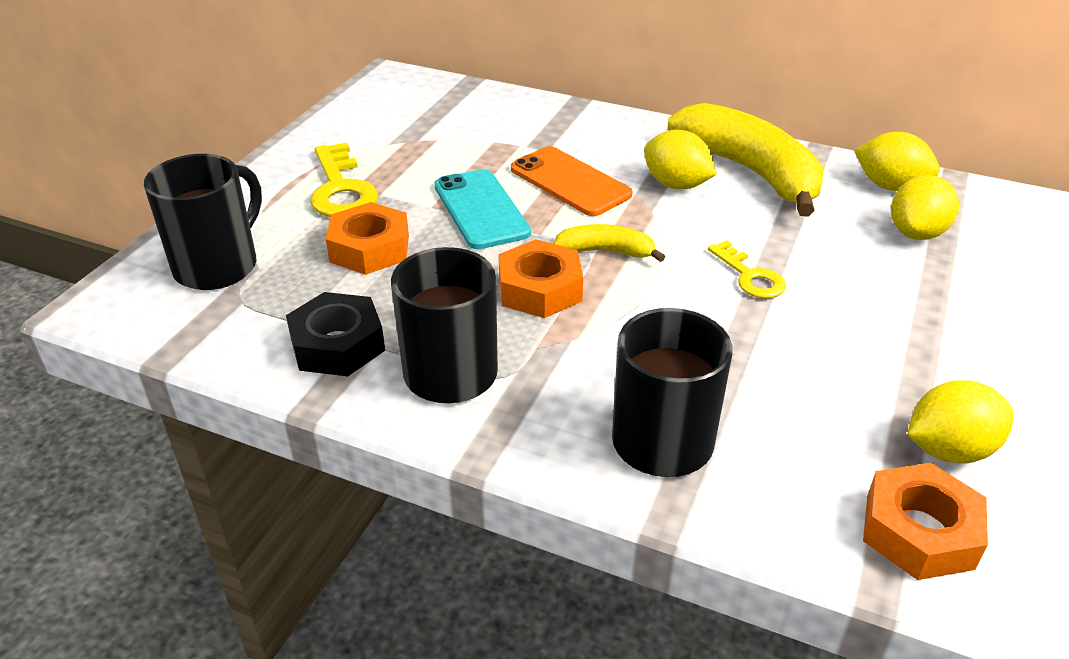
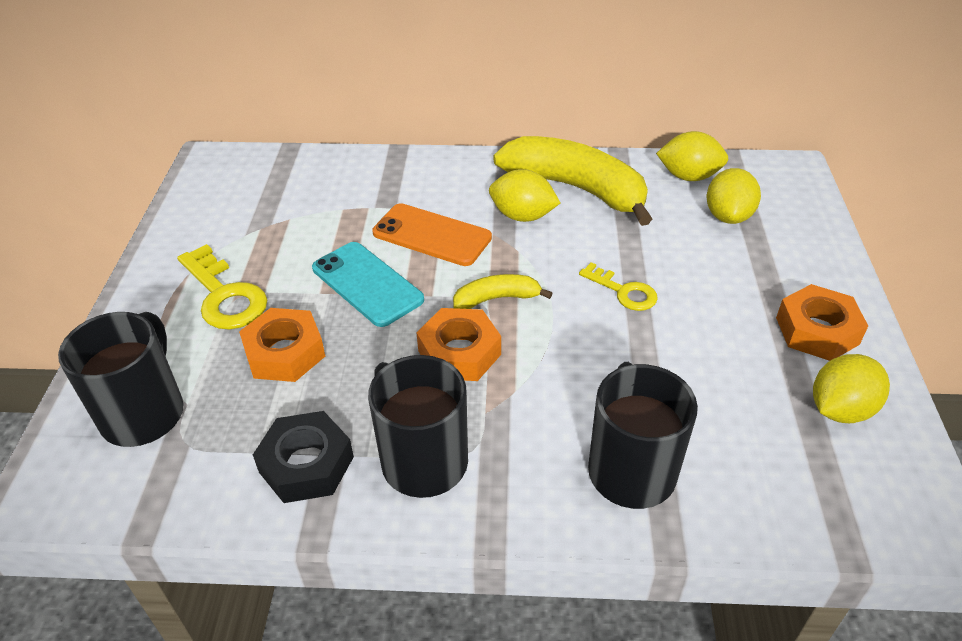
camera: 20 degrees left, 5 degrees up
orange nut [863,463,988,580] -> orange nut moved to [776,284,868,361]

